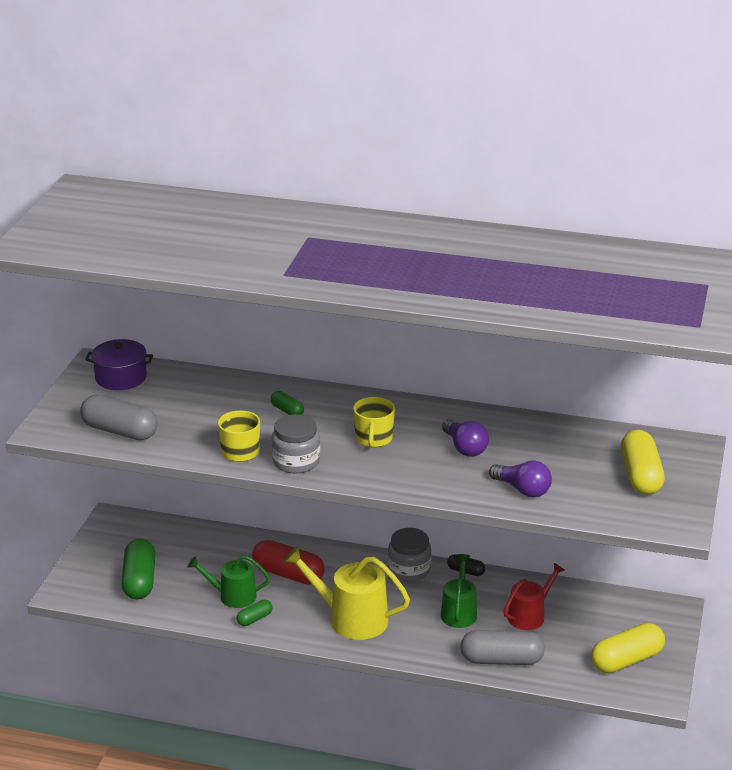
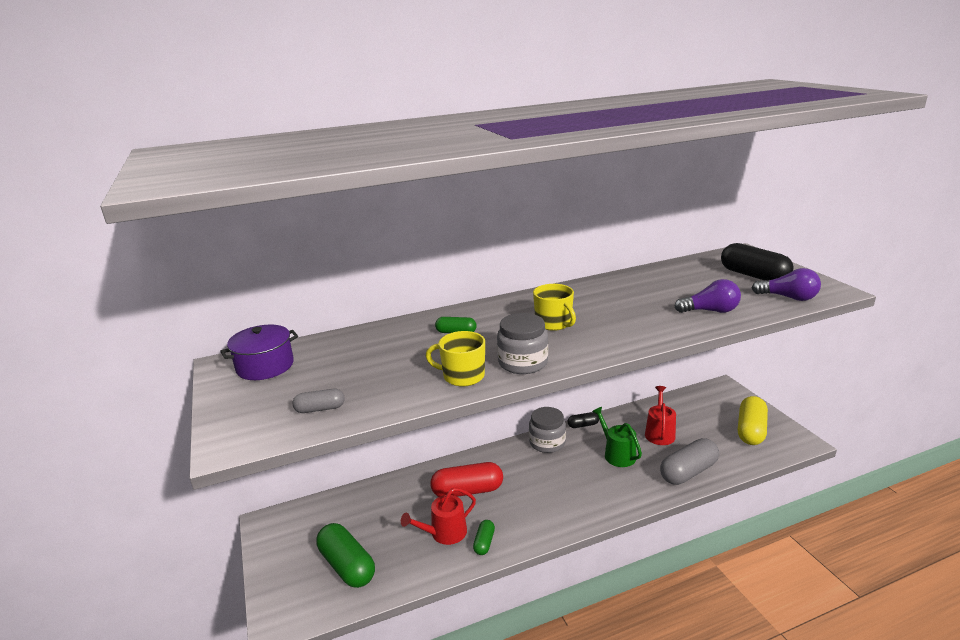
camera: 35 degrees left, 5 degrees down
grey capsule [80,395,158,440] -> grey capsule [292,389,345,413], size x0.51
green watering can [188,555,270,608] -> red watering can [401,488,476,545]
yellow watering can [284,546,410,640] -> none
purple light bulb [442,419,489,457] -> purple light bulb moved to [752,268,821,301]
yellow capsule [621,430,665,495] -> black capsule [721,243,793,281]

